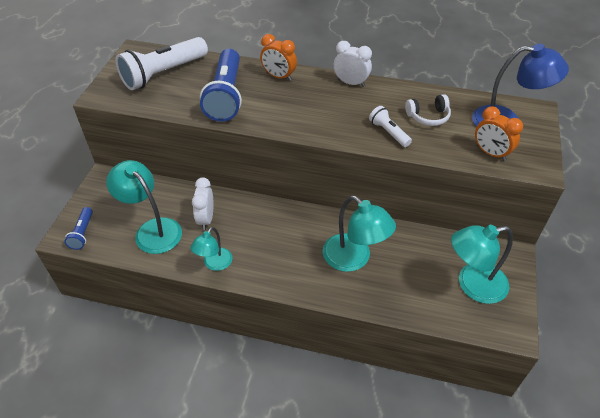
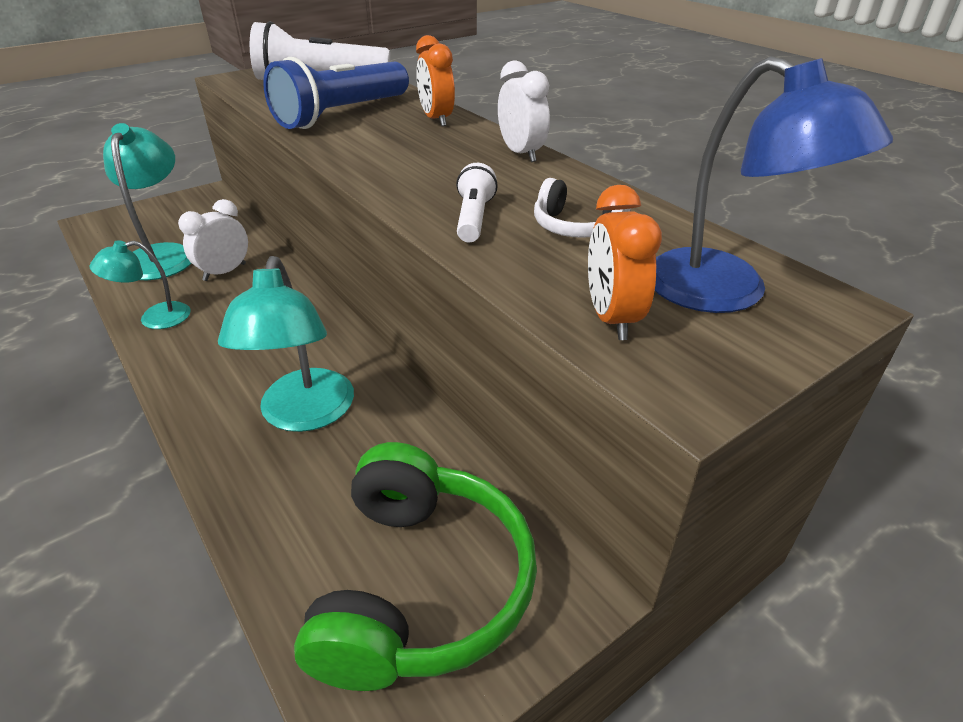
camera: 40 degrees right, 10 degrees down
blue flashlight [64,207,93,250] -> none
turquoise lamp [451,225,513,304] -> green headphones [294,442,537,691]

